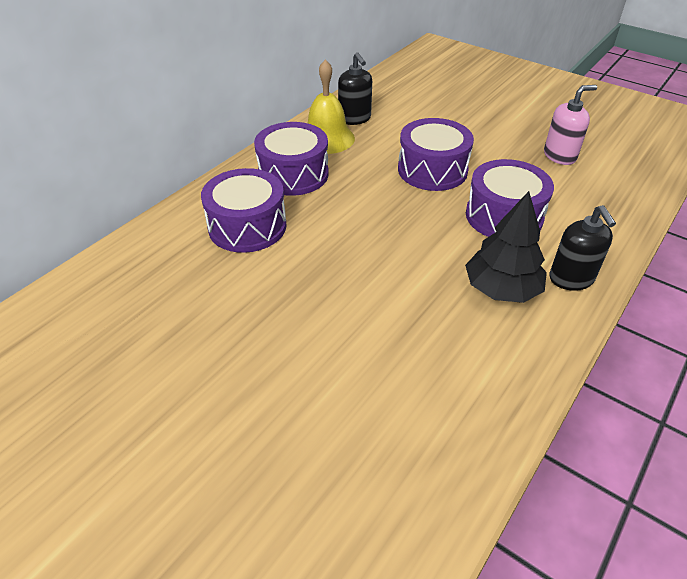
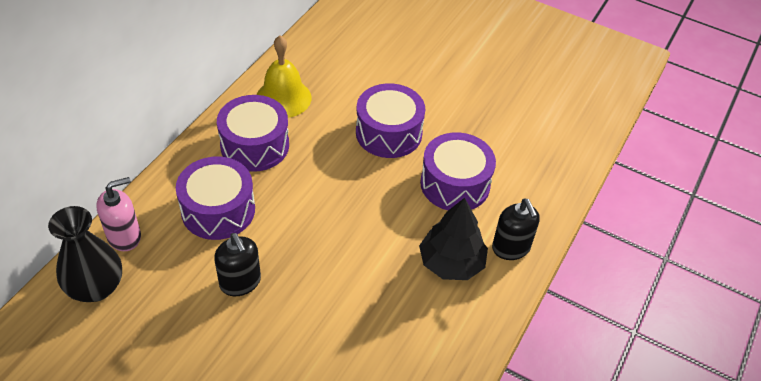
camera: 10 degrees left, 5 degrees up
black soap dispenser [338,52,372,125] -> black soap dispenser moved to [214,233,261,296]
pink soap dispenser [544,85,597,165] -> pink soap dispenser moved to [96,177,141,251]
none -> black vase [48,206,122,302]

